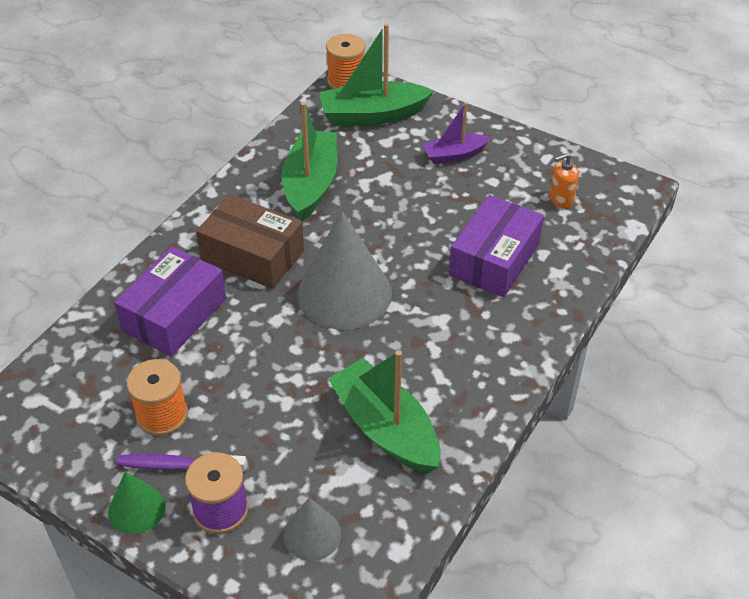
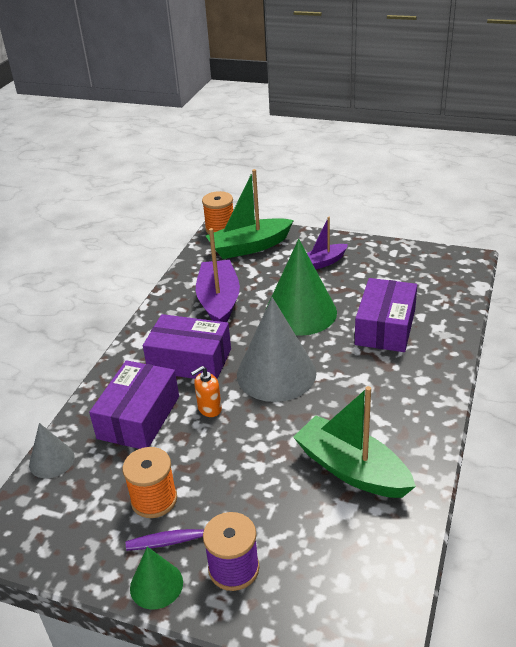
camera: 10 degrees left, 10 degrees down
brown box [196,194,304,289] -> purple box [143,314,231,379]
green boat [282,102,338,221] -> purple boat [196,228,240,322]
grey cone [283,498,341,561] -> grey cone moved to [29,423,75,478]
orange soap dispenser [549,153,579,208] -> orange soap dispenser moved to [191,366,222,417]
none -> green cone [265,239,337,336]

